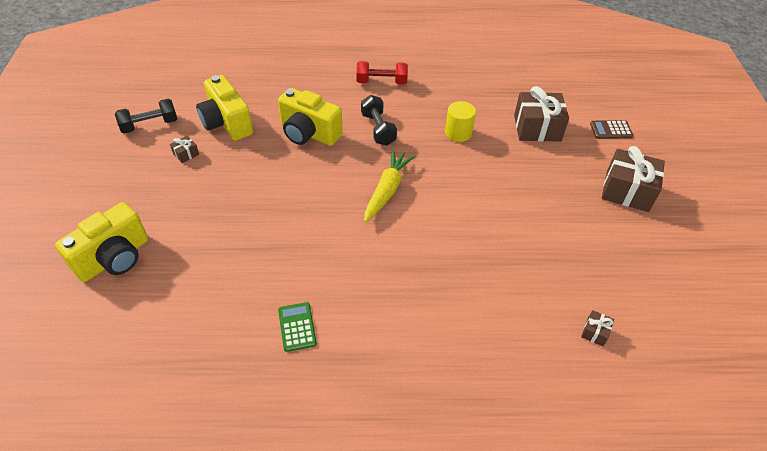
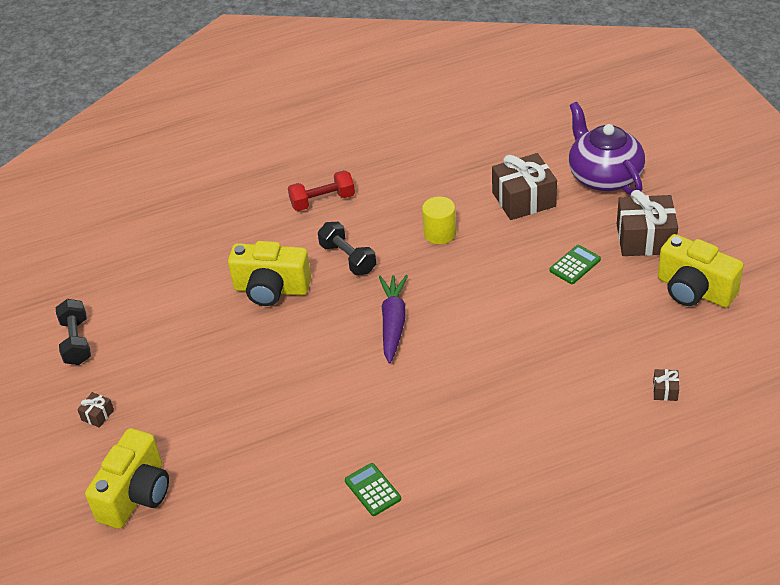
camera: 15 degrees left, 5 degrees down
black dumbbell [115,98,177,134] -> black dumbbell turned 60 degrees counterclockwise [56,299,91,365]
brown gift [170,136,199,163] -> brown gift moved to [77,392,114,428]
yellow camera [196,75,253,141] -> yellow camera moved to [658,234,744,308]
yellow carrot [364,149,415,222] -> purple carrot [379,275,408,364]
brown calculator [590,120,633,139] -> purple teapot [569,102,645,195]
none -> green calculator [550,245,601,284]

